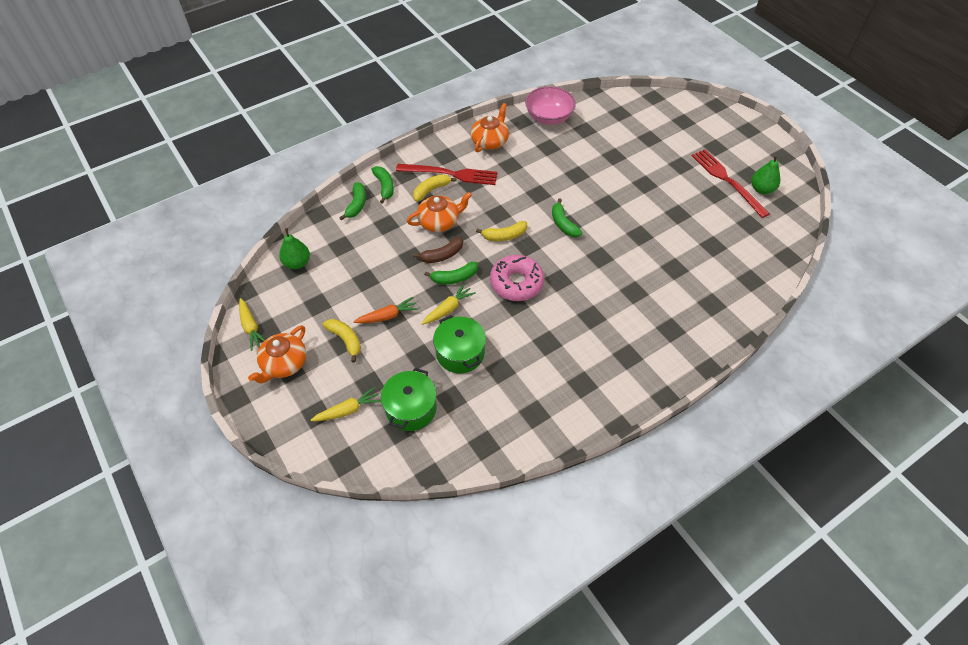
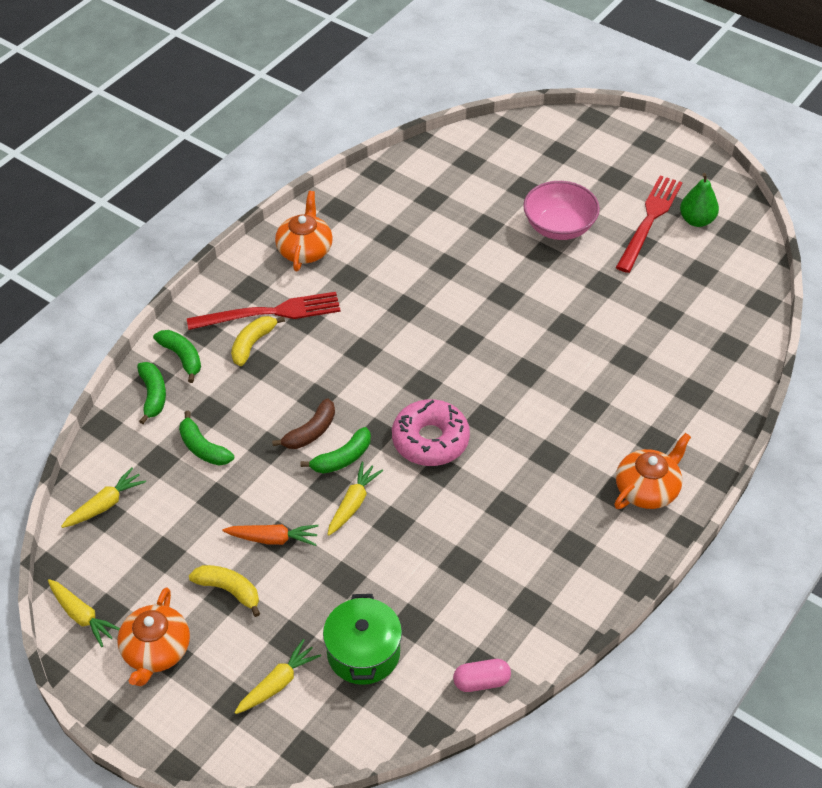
camera: 20 degrees left, 5 degrees down
green pear [279,228,310,269] -> yellow carrot [61,467,146,528]
orange carrot [353,297,419,323] -> orange carrot turned 45 degrees clockwise [223,524,319,546]
orange teapot [407,192,472,232] -> orange teapot moved to [614,433,691,509]
green pot [433,315,486,373] -> none
yellow banana [476,221,527,241] -> none
pink bowl [525,86,576,125] -> pink bowl moved to [523,181,600,240]
green banana [552,198,582,237] -> green banana moved to [179,411,234,466]
red fork [692,149,770,218] -> red fork turned 75 degrees clockwise [616,175,683,273]
none -> pink capsule [453,659,511,692]

